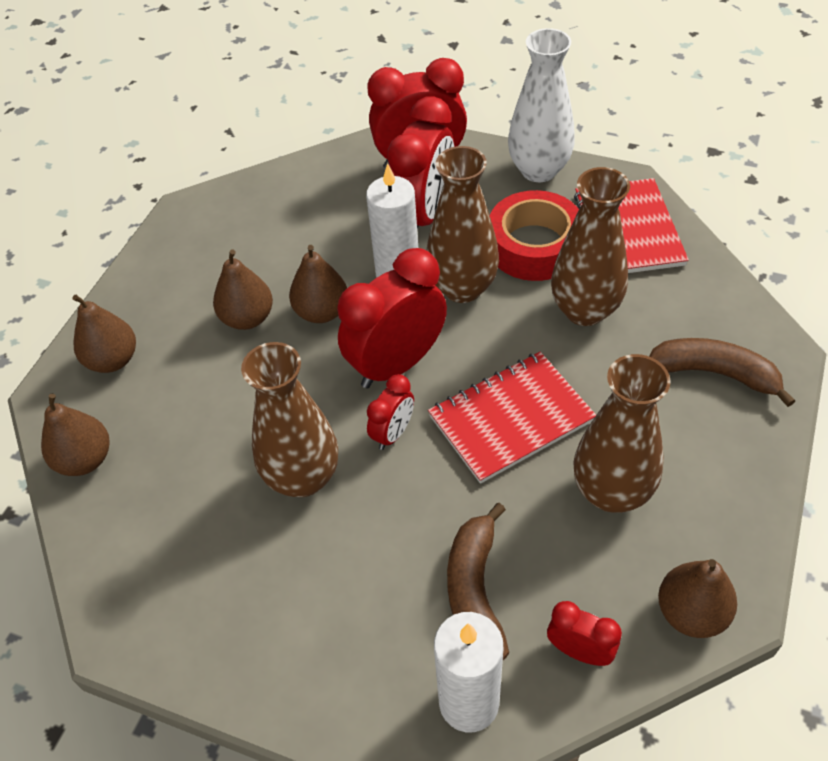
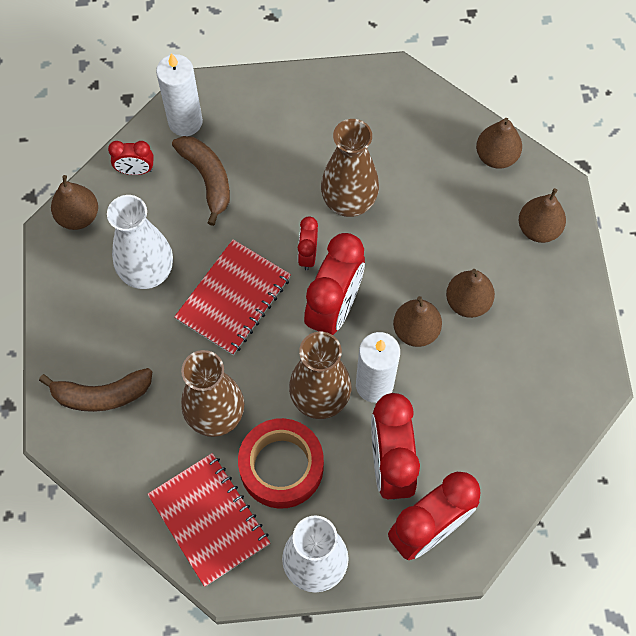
camera: 150 degrees right, 15 degrees up
brown vase [573,354,671,513] -> white vase [107,195,173,289]

